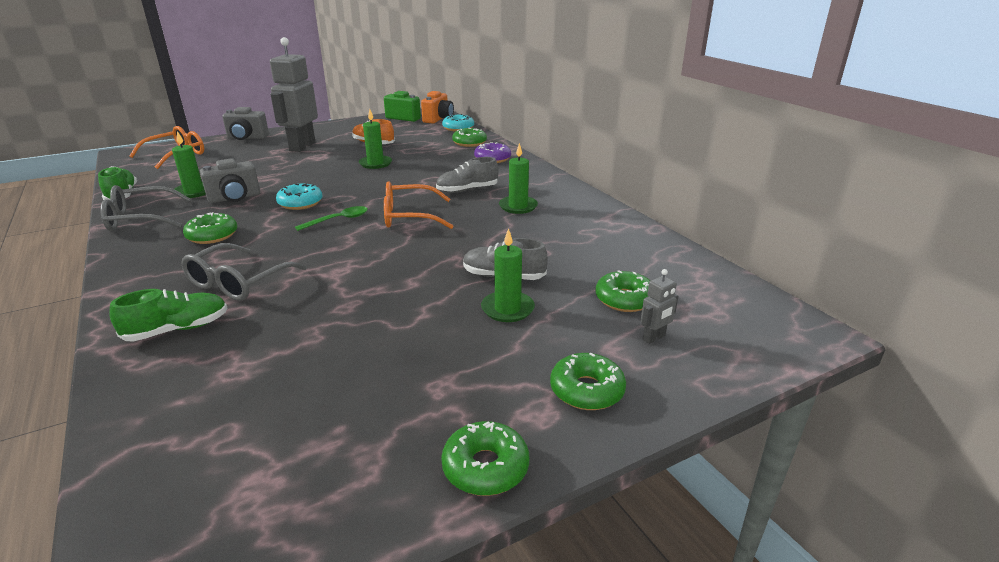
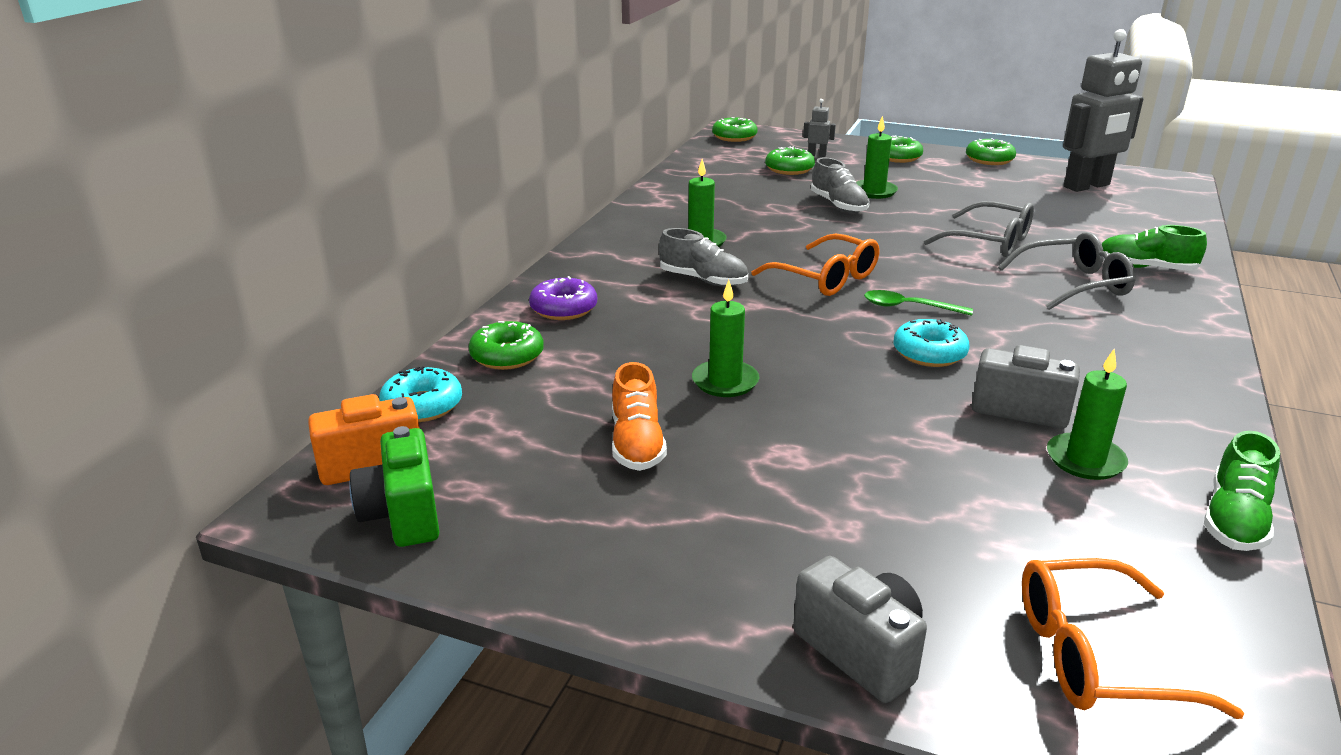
camera: 130 degrees left, 0 degrees up
grey glasses [100,185,191,231] -> grey glasses moved to [924,201,1034,257]
green donut [183,212,237,244] -> green donut moved to [712,117,757,142]
grey robot [270,37,318,152] -> grey robot moved to [1063,29,1144,192]

